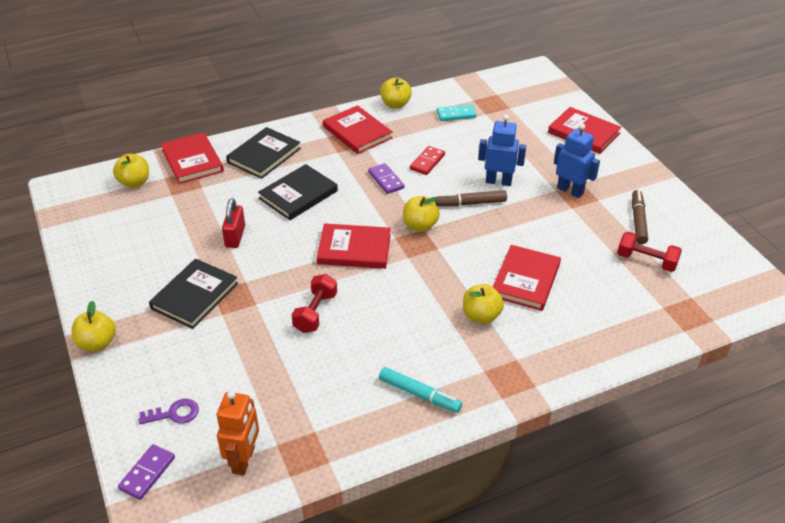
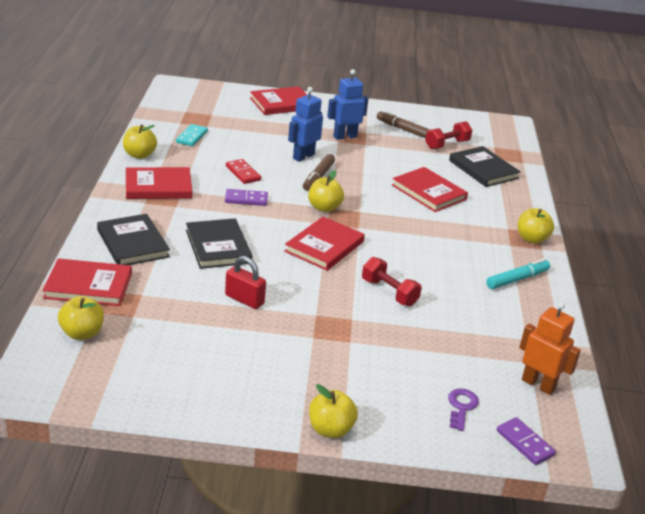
camera: 65 degrees left, 10 degrees down
black book [149,259,238,329] -> black book moved to [449,146,520,187]
yellow apple [463,284,504,324] -> yellow apple moved to [518,208,554,244]

